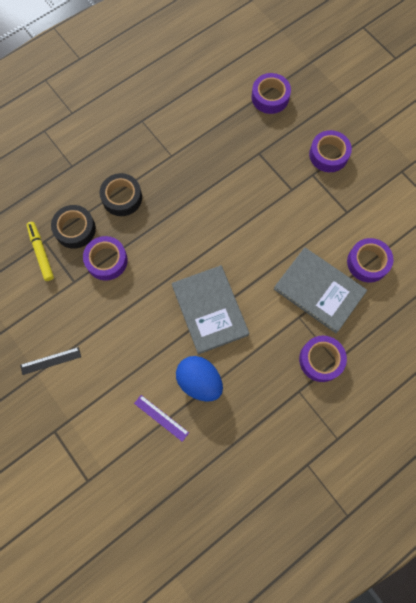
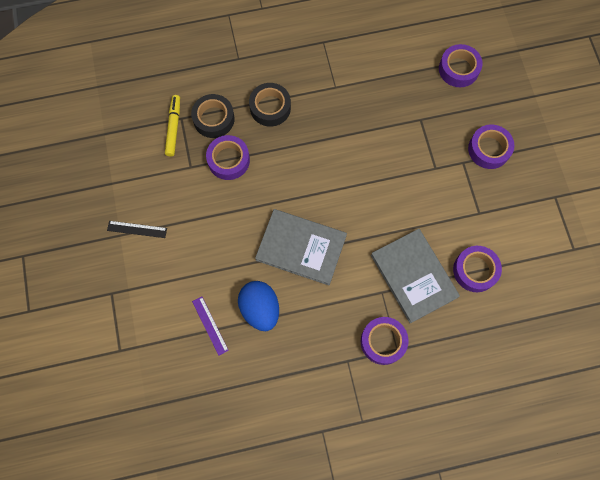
camera: 25 degrees right, 0 degrees up
grey book [172,265,249,354] -> grey book turned 75 degrees counterclockwise [255,209,347,285]

